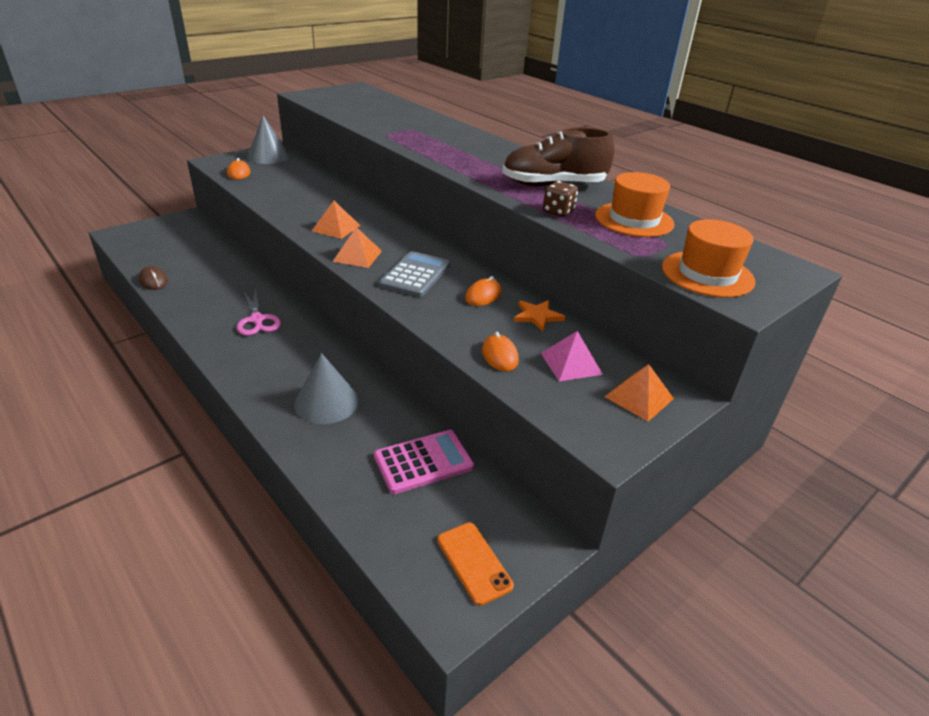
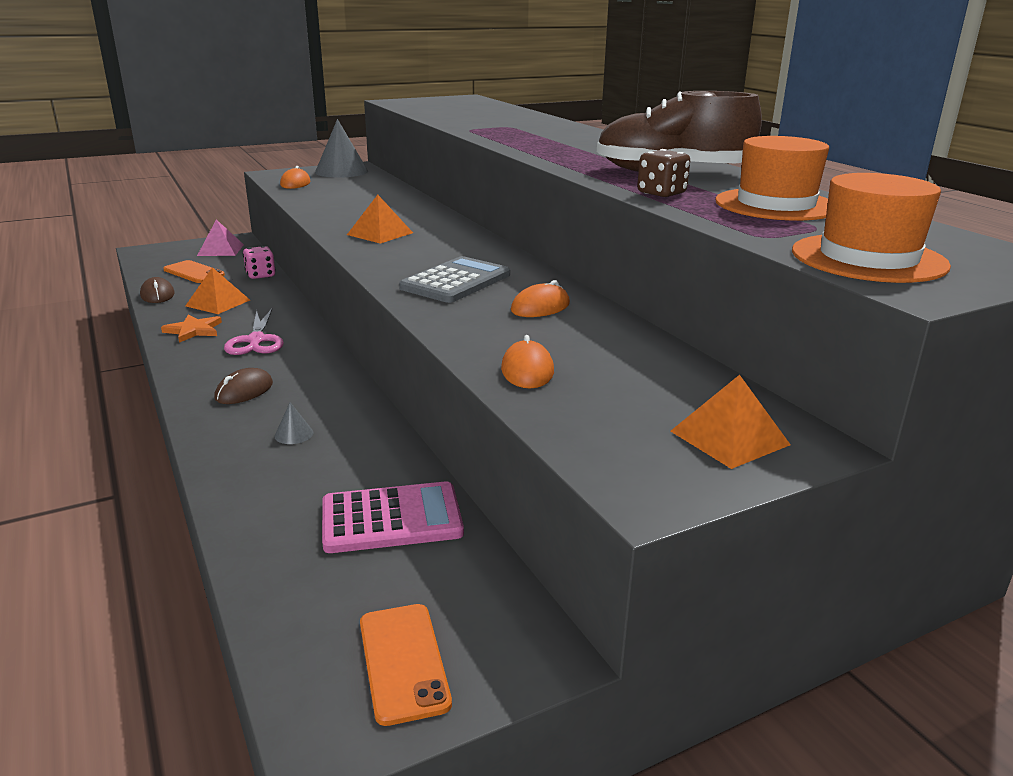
camera: 15 degrees right, 10 degrees down
grey cone [294,353,359,424] -> grey cone [274,402,313,444], size x0.42
orange pyramid [333,227,382,268] -> orange pyramid moved to [185,267,250,314]
orange star [514,300,565,331] -> orange star moved to [161,315,222,343]
pink pyramid [541,331,603,381] -> pink pyramid moved to [197,219,244,256]
none -> orange phone [163,260,225,283]
none -> brown mouse [214,368,273,404]
none -> pink dice [243,246,276,279]

